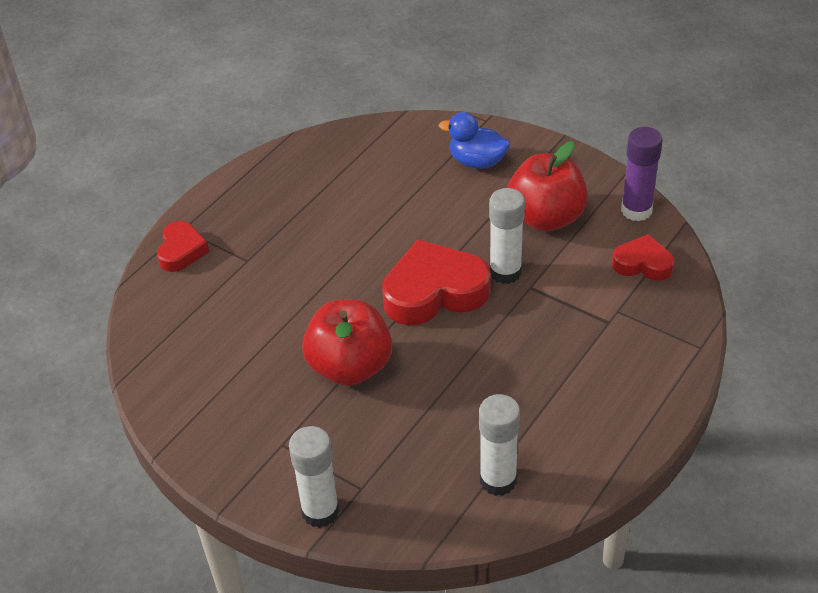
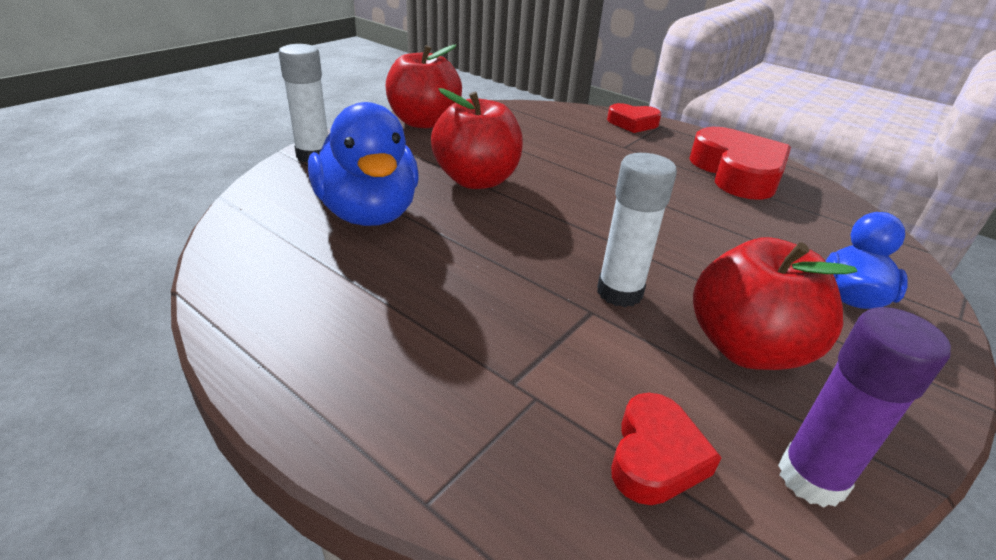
camera: 90 degrees right, 10 degrees down
red heart [382,239,491,325] -> red heart moved to [689,127,791,200]
white glue stick [479,394,520,496] -> none
none -> blue duck [308,102,419,226]
none -> red apple [385,45,462,128]

